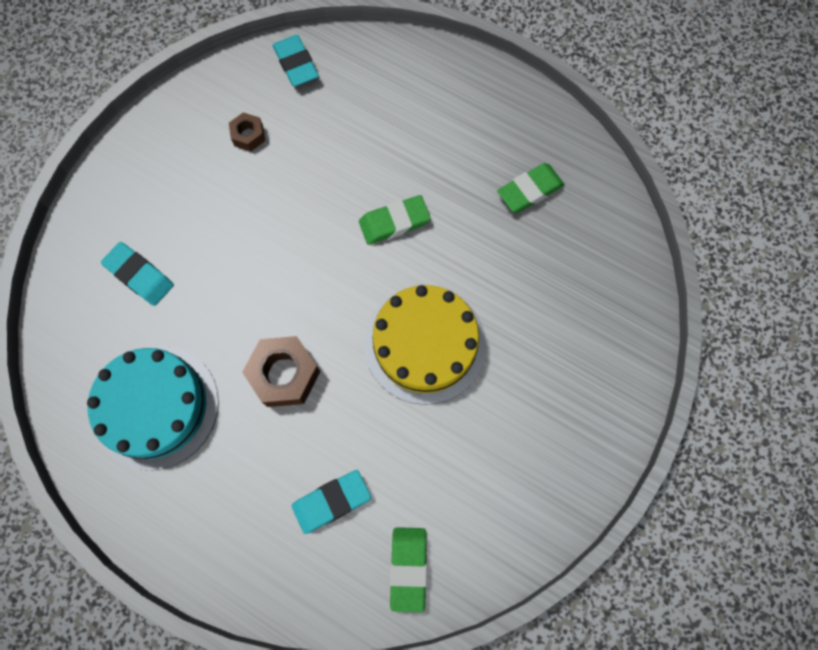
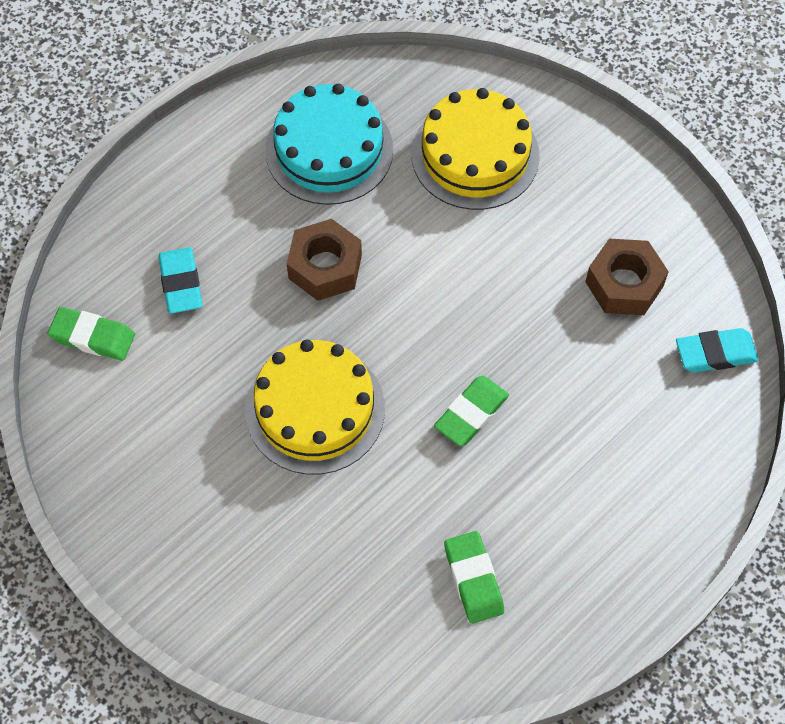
camera: 105 degrees right, 10 degrees down
turquoise eraser [101,242,174,306] -> yellow cake [412,88,540,210]
brown nut [229,112,265,151] -> brown nut [586,239,669,315], size x1.80
green eraser [359,195,431,245] -> green eraser turned 45 degrees clockwise [434,376,509,446]

